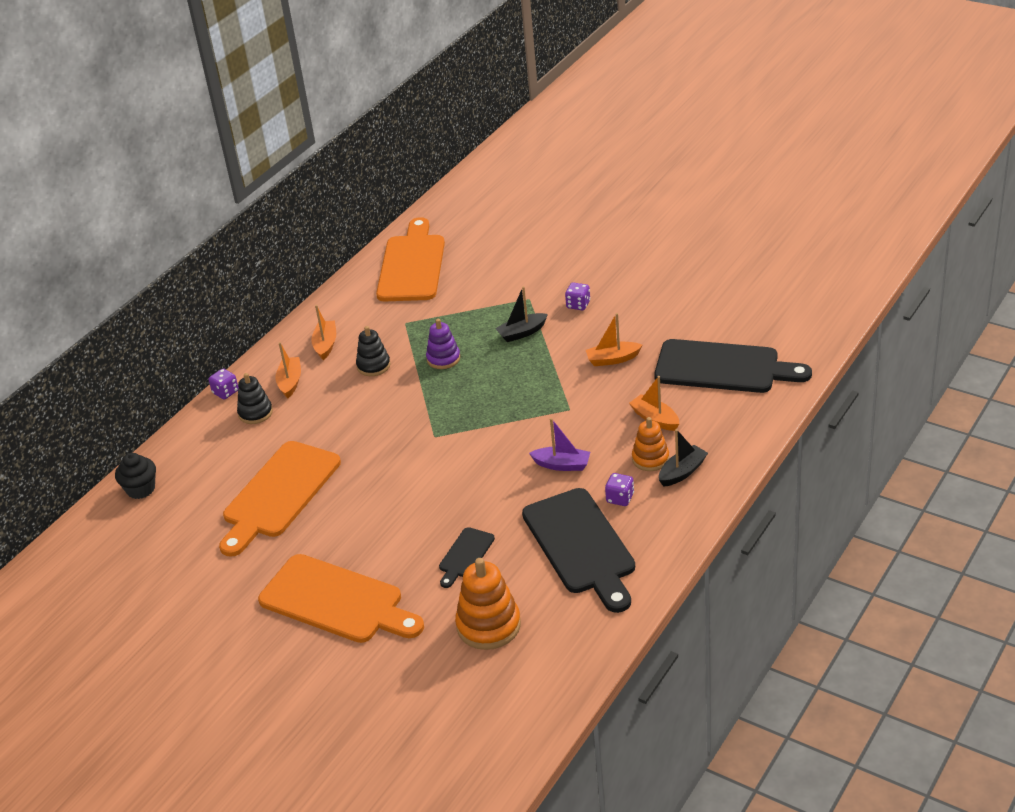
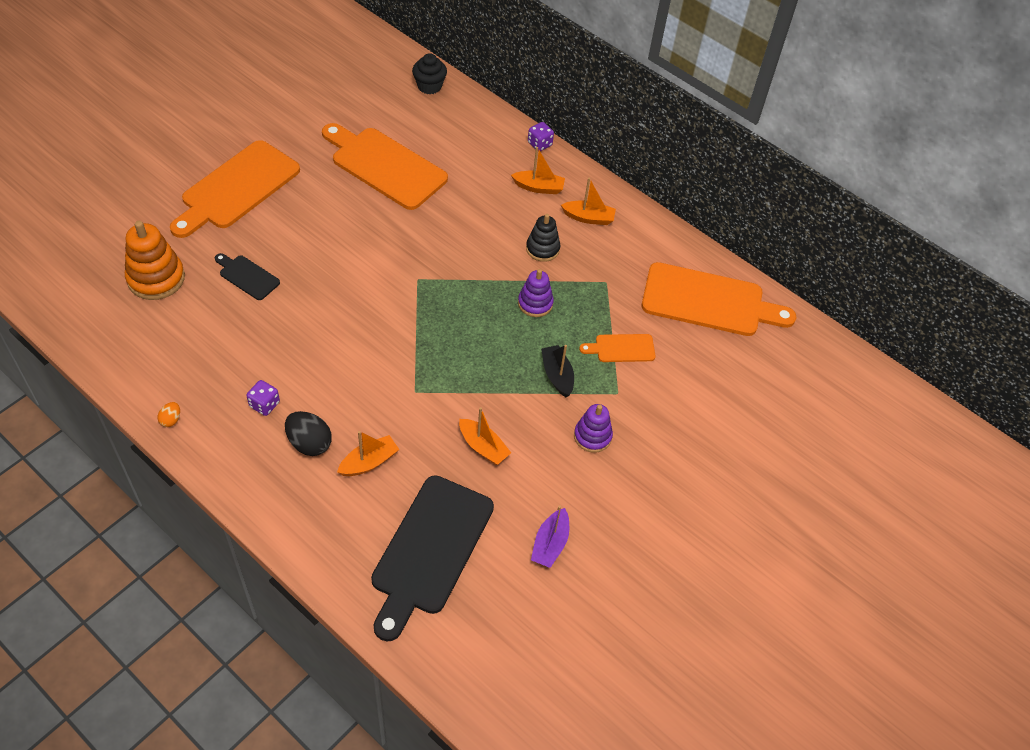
camera: 90 degrees right, 15 degrees up
black stacking toy [237,373,273,424] -> none
black cutting board [522,488,635,613] -> none
purple boat [529,418,590,471] -> purple boat moved to [531,505,569,568]
purple dice [565,282,590,310] -> purple stacking toy [574,404,613,453]
orange boat [586,313,642,366] -> orange boat turned 135 degrees clockwise [459,407,511,465]
orange stacking toy [632,417,669,471] -> black egg [285,411,332,456]
black boat [659,429,708,487] -> none
none -> orange egg [158,402,180,427]
none -> orange cutting board [579,334,656,362]

